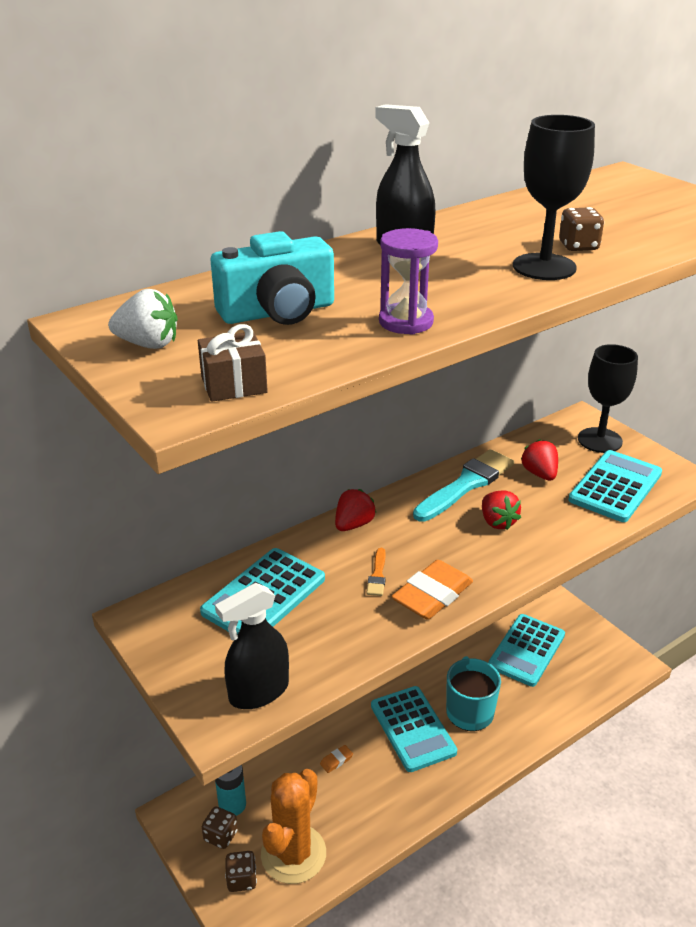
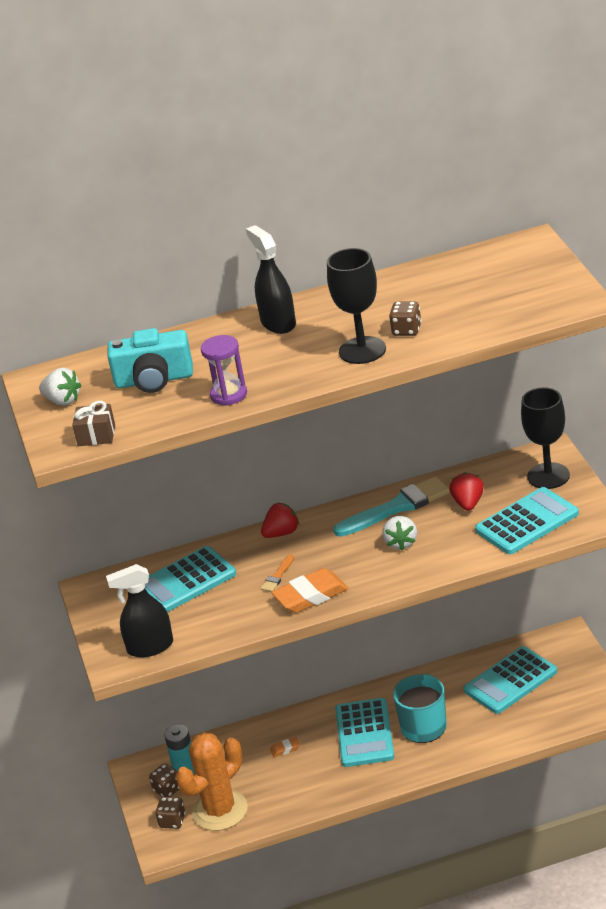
camera: 25 degrees right, 0 degrees up
red strawberry [482,490,521,530] -> white strawberry [382,516,417,551]

